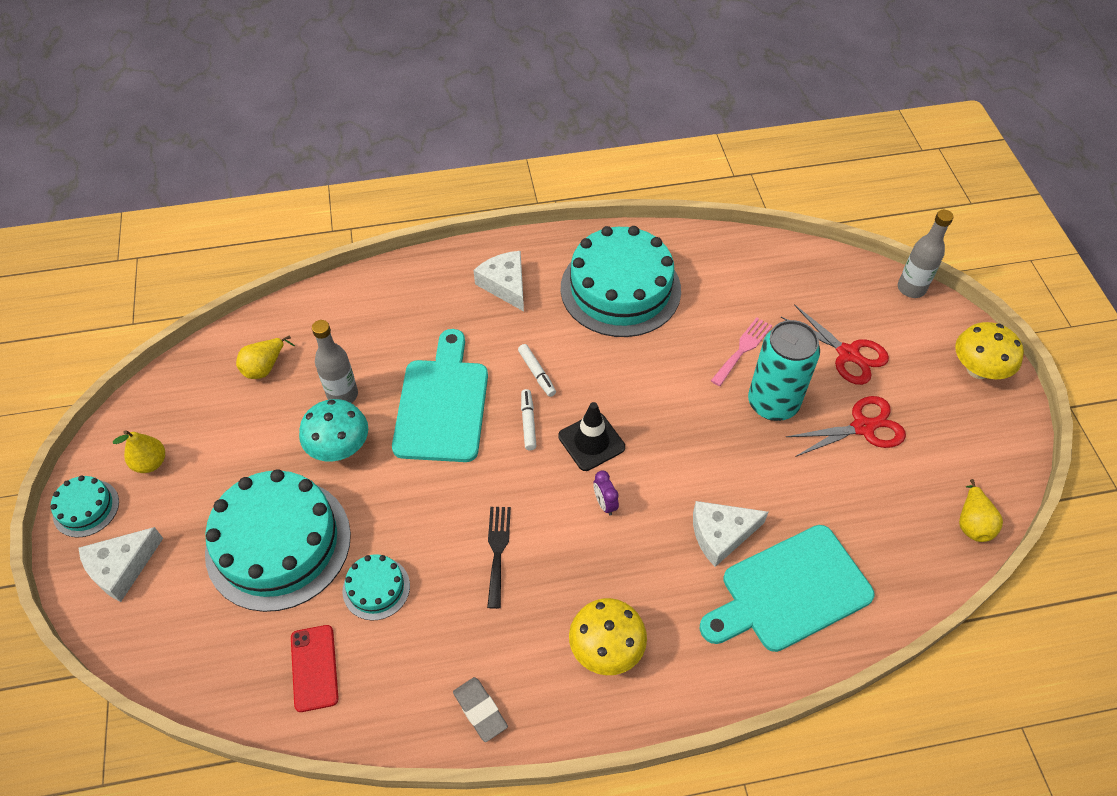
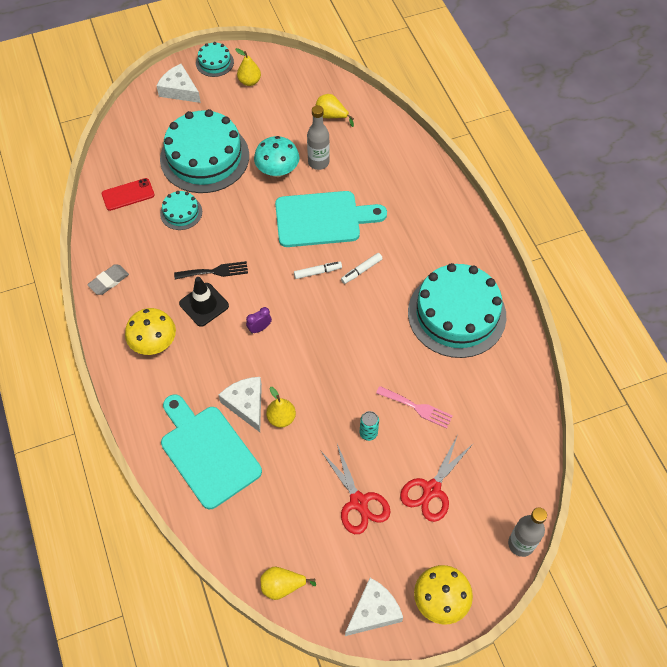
camera: 80 degrees right, 5 degrees up
white cheese [474,251,524,311] -> white cheese moved to [345,578,403,636]
black traffic cone [558,402,625,471] -> black traffic cone moved to [179,277,229,327]
turquoise can [748,320,820,421] -> turquoise can [360,411,379,441], size x0.44
none -> yellow pear [266,387,296,428]

